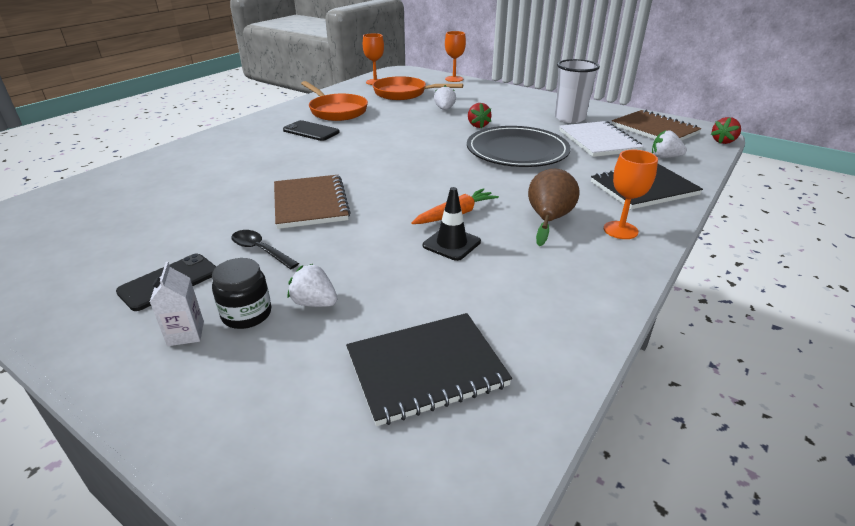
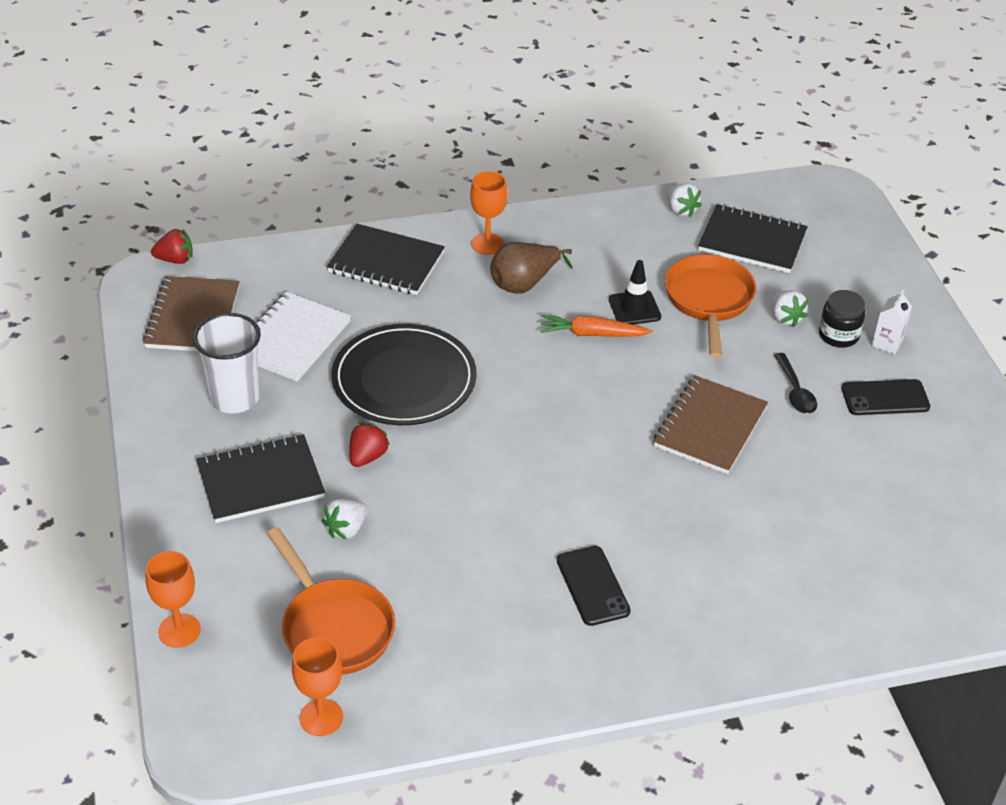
camera: 140 degrees left, 10 degrees up
orange pan [301,81,368,121] -> orange pan moved to [665,254,756,358]
white strawberry [652,130,687,158] -> white strawberry moved to [667,183,702,217]
none -> black notebook [196,434,325,523]

